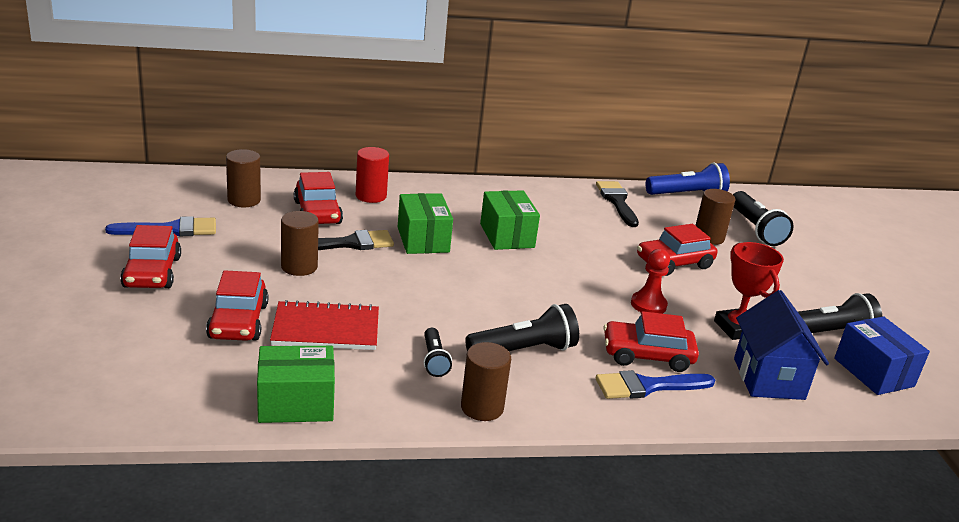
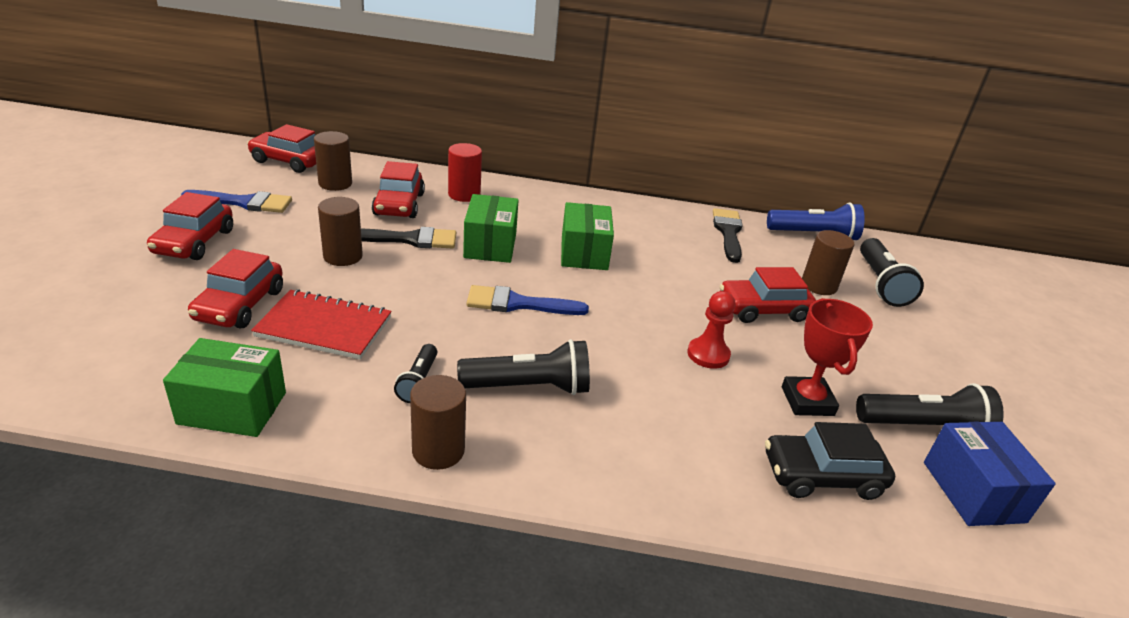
camera: 15 degrees right, 5 degrees up
blue brush [596,370,715,399] -> blue brush moved to [466,285,589,315]
red car [603,311,699,372] -> red car moved to [247,124,316,173]
blue house [734,290,829,400] -> black car [765,422,895,500]

